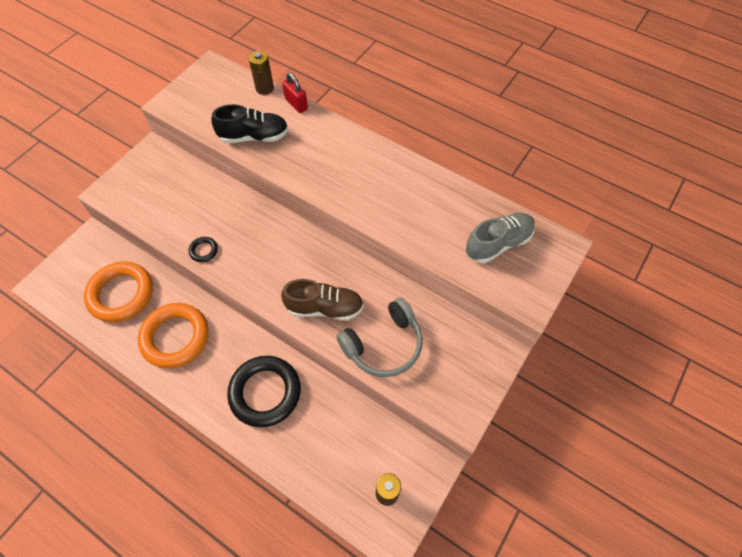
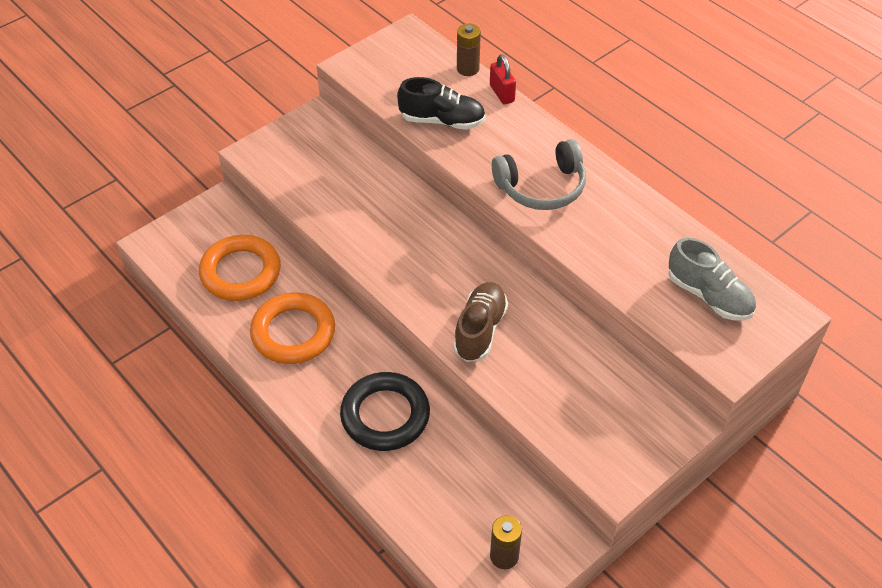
camera: 15 degrees right, 10 degrees down
black ring [189,237,218,262] -> none
brown shoe [281,279,364,321] -> brown shoe turned 90 degrees counterclockwise [453,282,508,362]
grey headphones [337,298,423,377] -> grey headphones moved to [492,139,586,210]
grey shoe [466,213,535,263] -> grey shoe turned 60 degrees clockwise [668,238,756,320]

